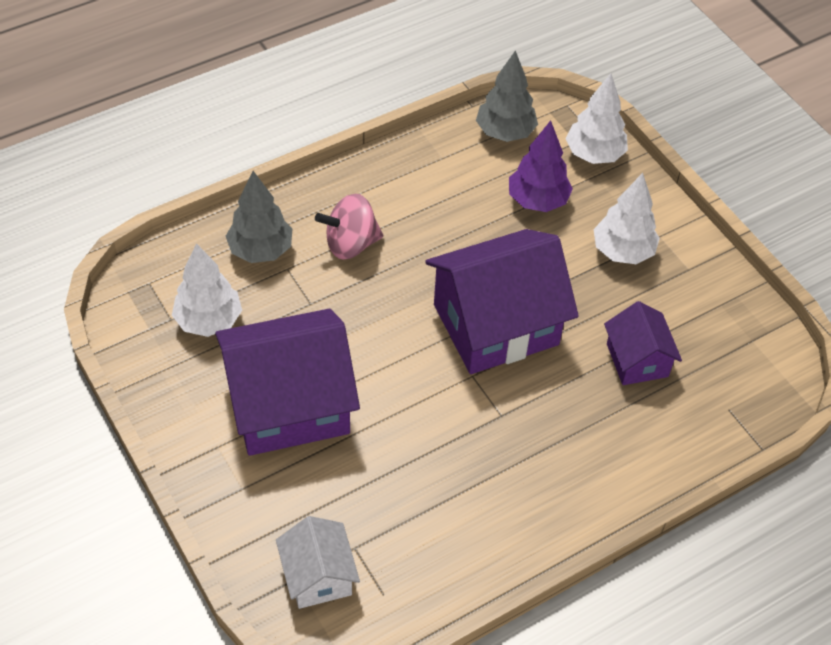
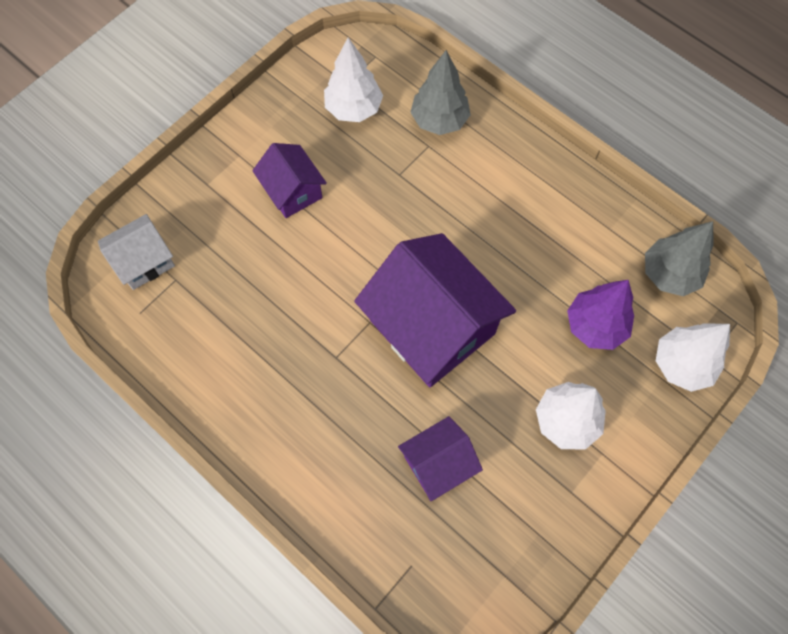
camera: 75 degrees right, 15 degrees up
purple house [215,309,360,456] -> purple house [252,143,327,218], size x0.52
pink spinning top [315,194,383,260] -> none

